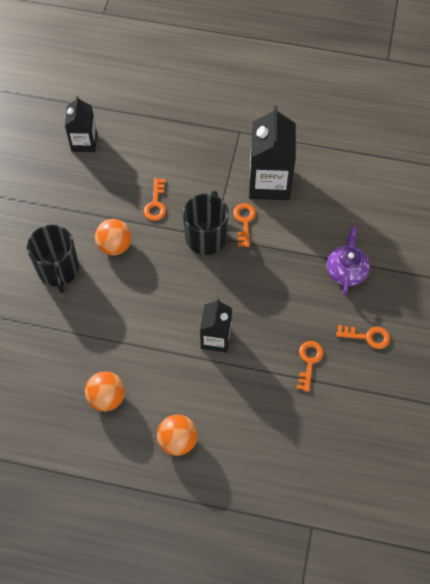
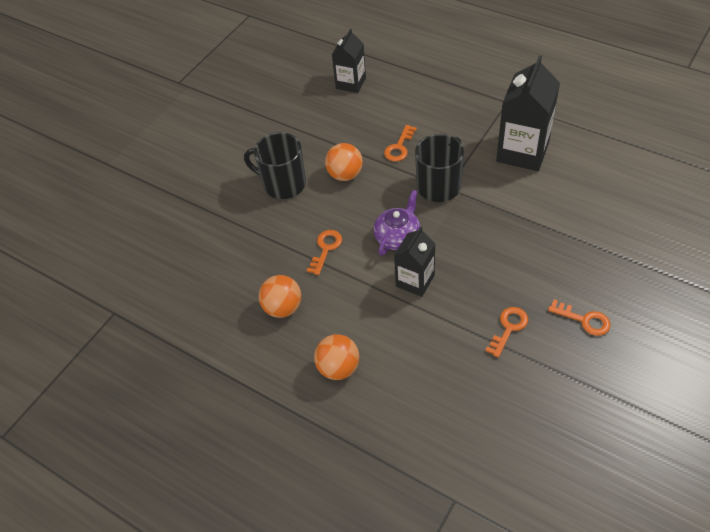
camera: 25 degrees right, 10 degrees down
black mug [27,225,79,293] -> black mug turned 105 degrees clockwise [244,132,306,199]
orange key [233,203,256,247] -> orange key moved to [307,230,342,275]
purple teapot [327,226,370,295] -> purple teapot moved to [373,190,420,256]

